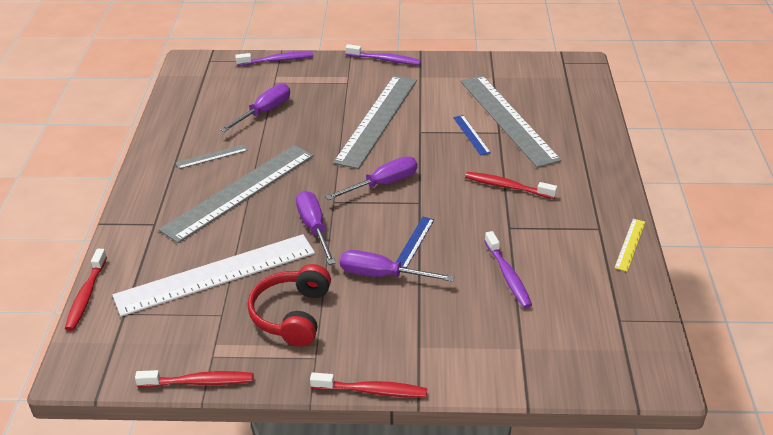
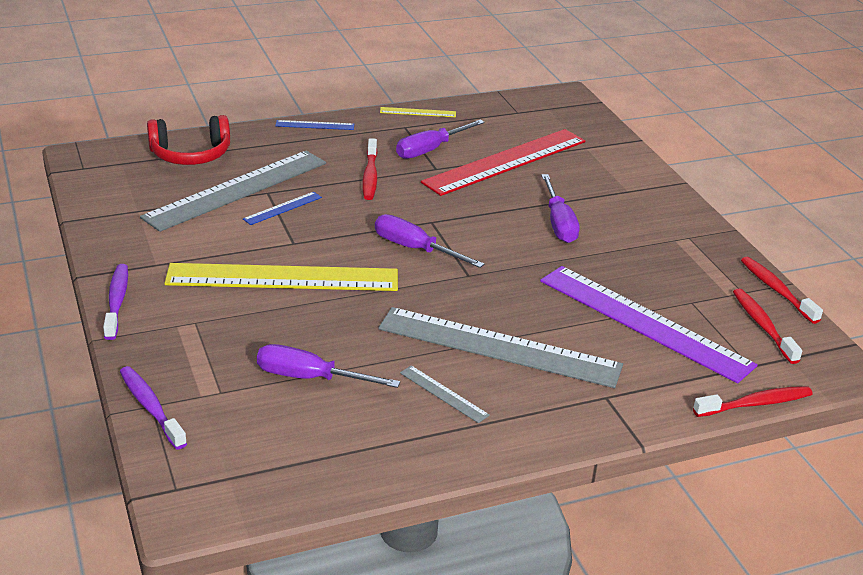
camera: 115 degrees left, 5 degrees down
white ruler [113,234,315,317] -> purple ruler [540,266,758,383]
red headphones [247,264,331,346] -> red headphones moved to [147,115,230,165]
purple screwdriver [296,191,336,265] -> purple screwdriver moved to [396,120,485,159]
red toothbrush [310,372,427,397] -> red toothbrush moved to [733,288,802,364]
grey ruler [333,75,417,169] -> yellow ruler [164,263,398,291]
blue ruler [395,217,434,268] -> blue ruler moved to [275,120,354,130]
purple toothbrush [485,231,532,308] -> red ruler [421,129,586,196]

